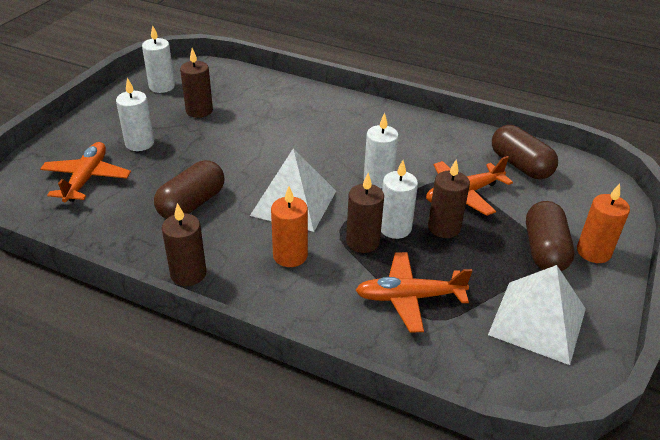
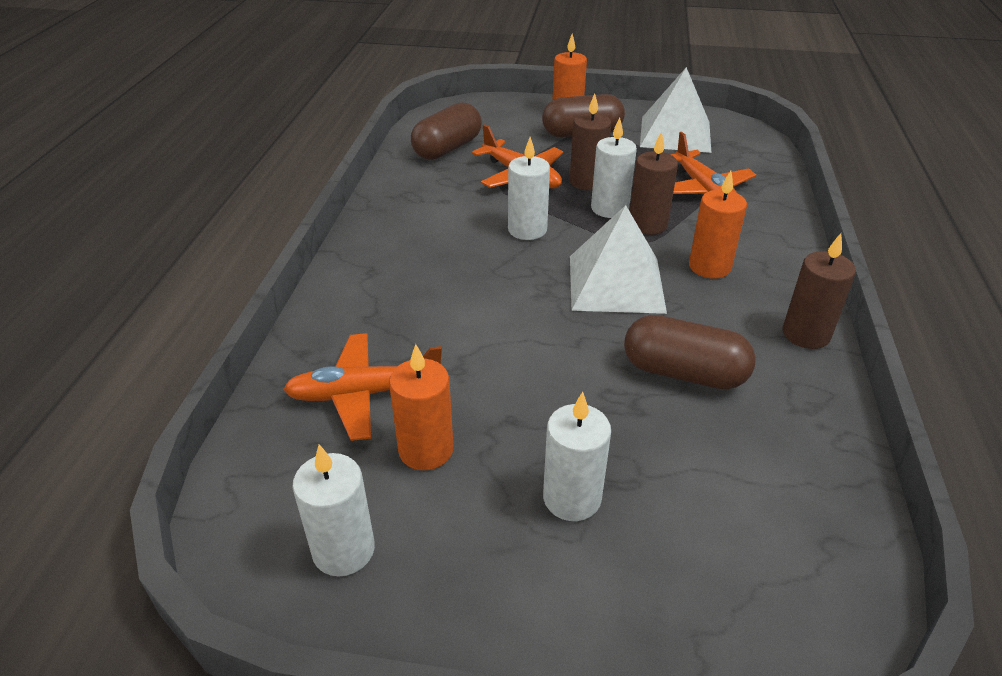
camera: 105 degrees left, 0 degrees up
orange plane [40,142,131,202] -> orange plane moved to [283,333,442,441]
brown candle [180,48,213,118] -> orange candle [389,344,453,470]

